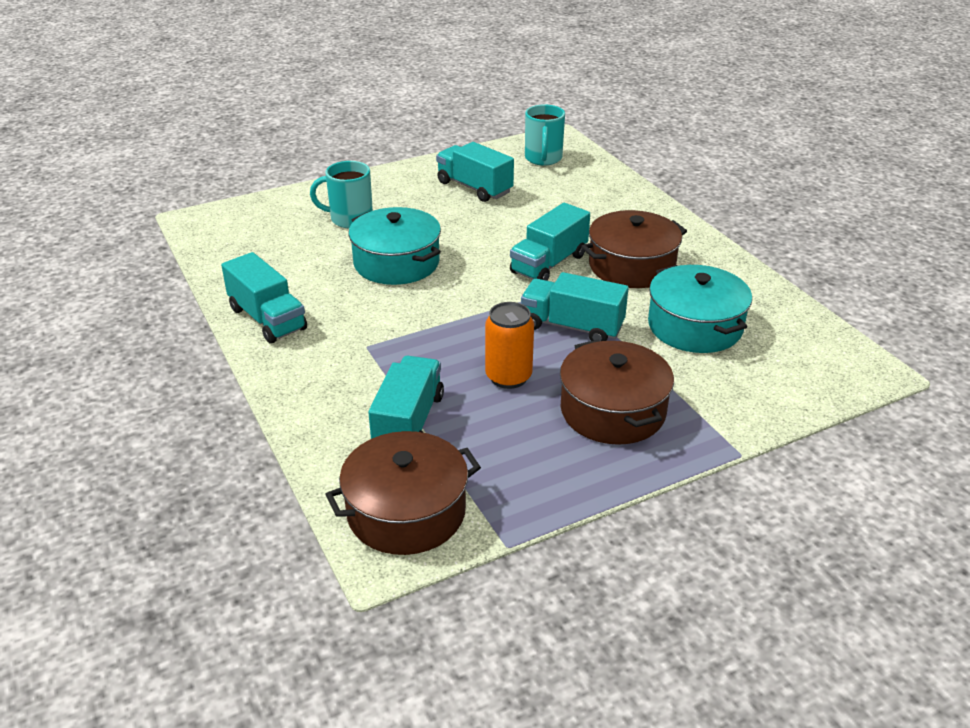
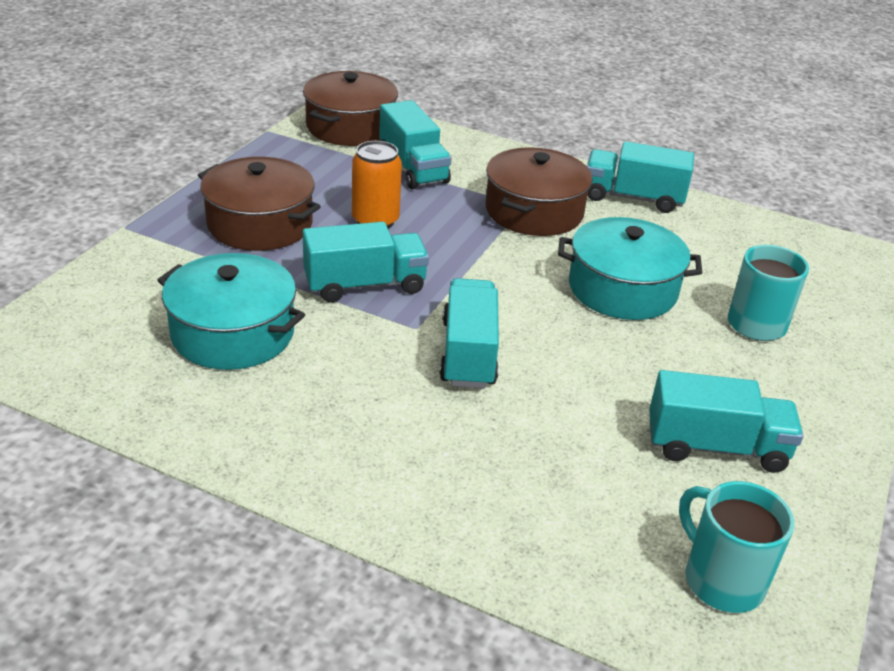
camera: 140 degrees right, 0 degrees up
brown pot [581,210,687,288] -> brown pot moved to [485,147,593,236]

